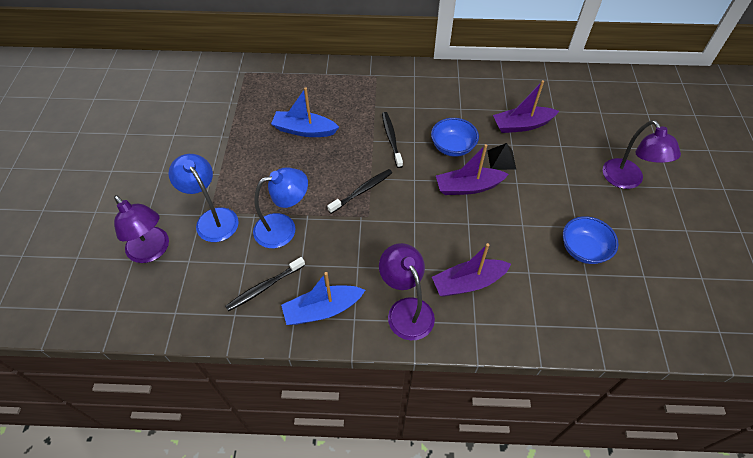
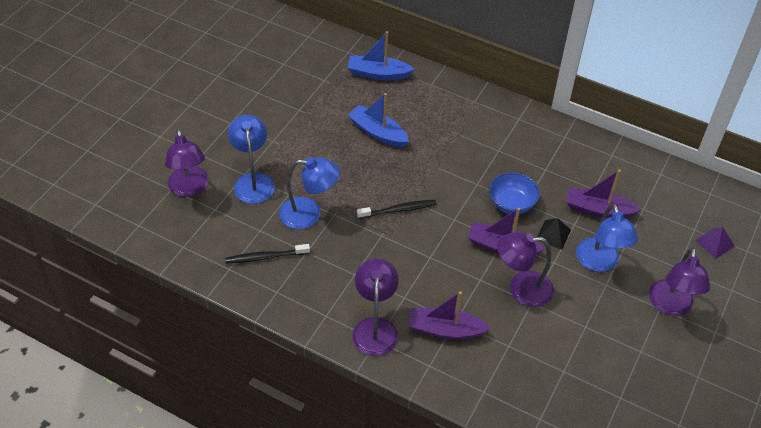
camera: 25 degrees right, 5 degrees down
blue boat [281,272,365,325] -> blue boat moved to [347,31,415,80]
black toothbrush [382,112,403,168] -> none
blue bowl [563,216,618,264] -> none
none -> purple lamp [497,232,554,307]
none -> blue lamp [576,203,638,272]
none -> purple pyramid [695,227,735,259]

